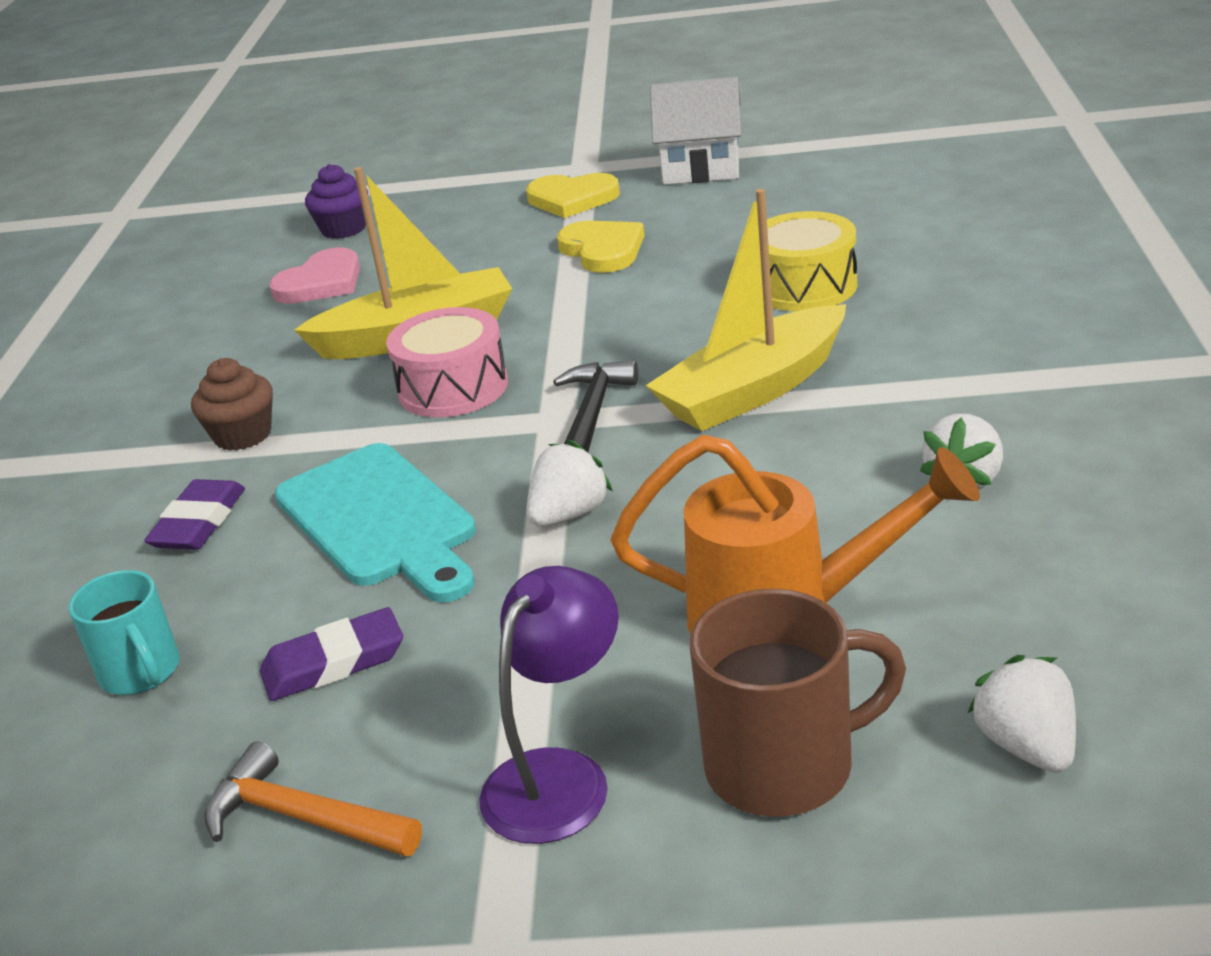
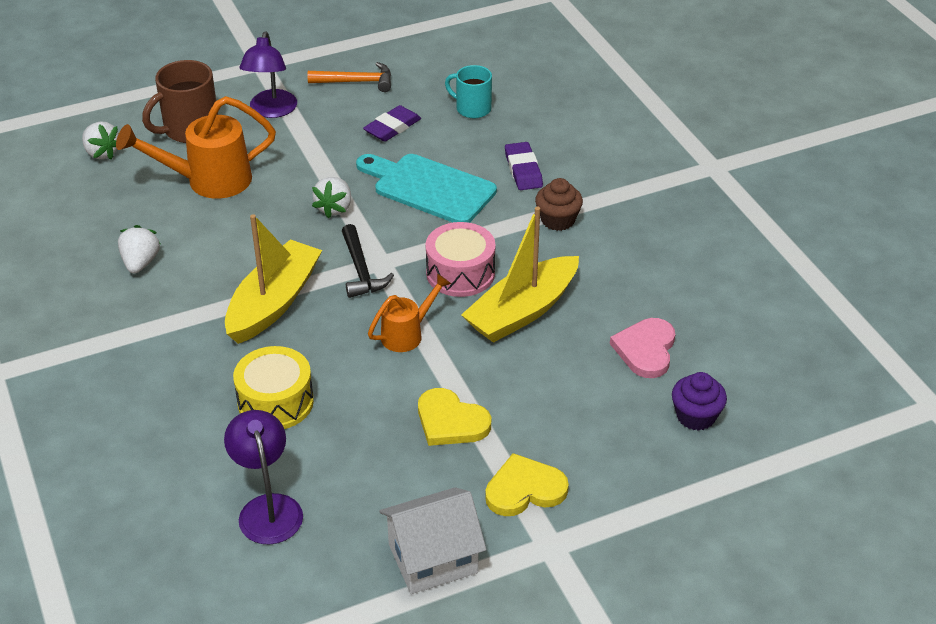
camera: 150 degrees right, 10 degrees up
none -> purple lamp [224,410,303,545]
none -> orange watering can [368,274,451,352]

